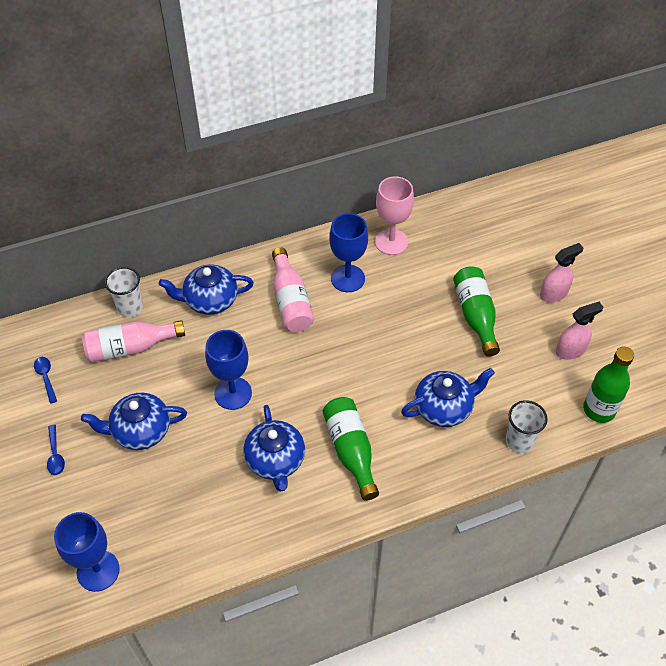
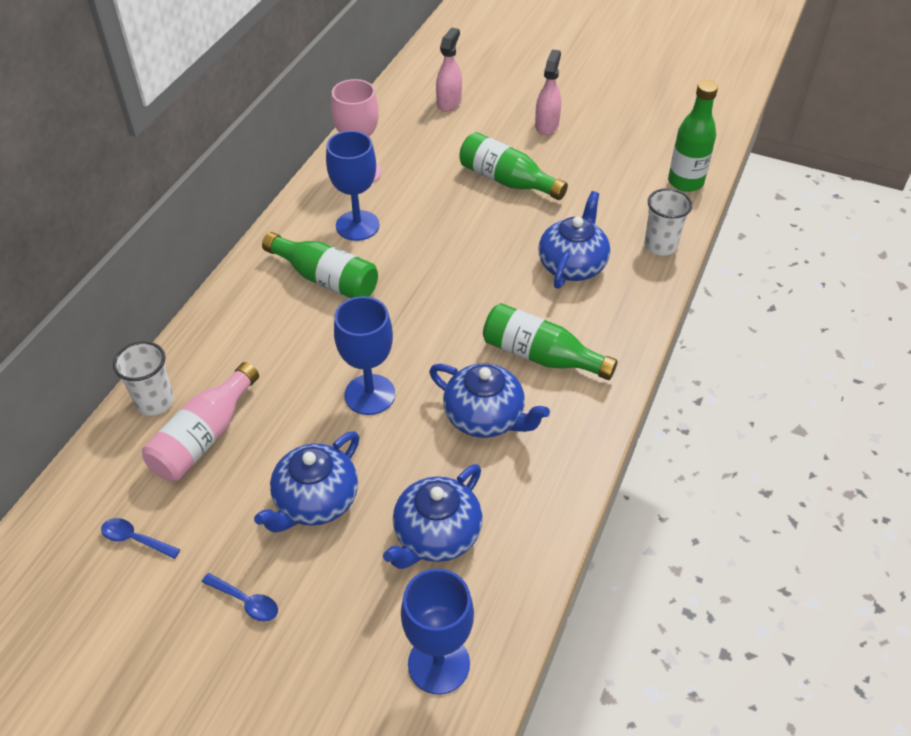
camera: 45 degrees left, 5 degrees down
blue teapot [159,264,254,315] -> blue teapot moved to [383,464,483,569]
pink bottle [272,248,314,332] -> green bottle [262,232,378,298]
pink spray bottle [556,302,603,360] -> pink spray bottle moved to [436,28,462,112]

